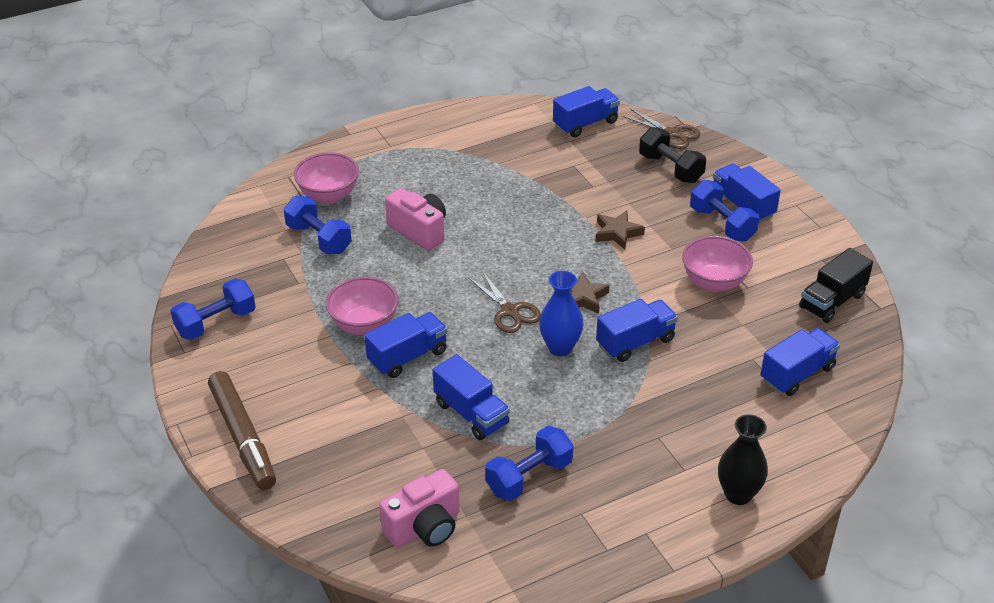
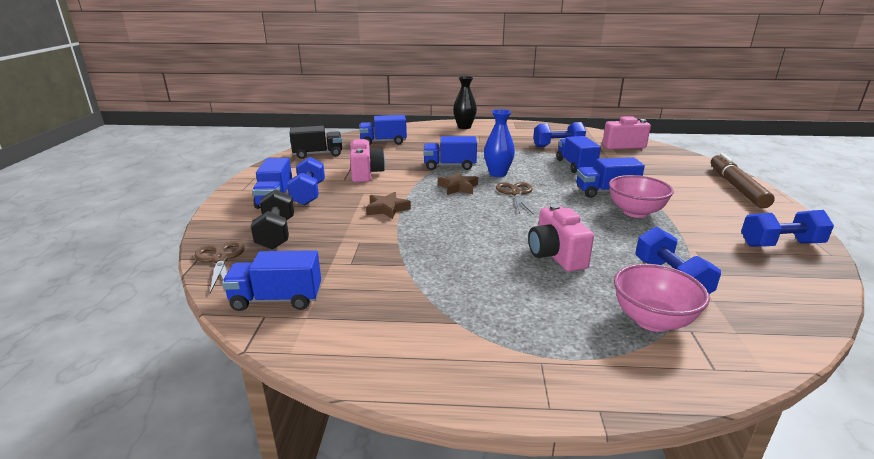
camera: 150 degrees left, 15 degrees down
pink bowl [682,236,753,292] -> pink camera [350,139,385,182]

